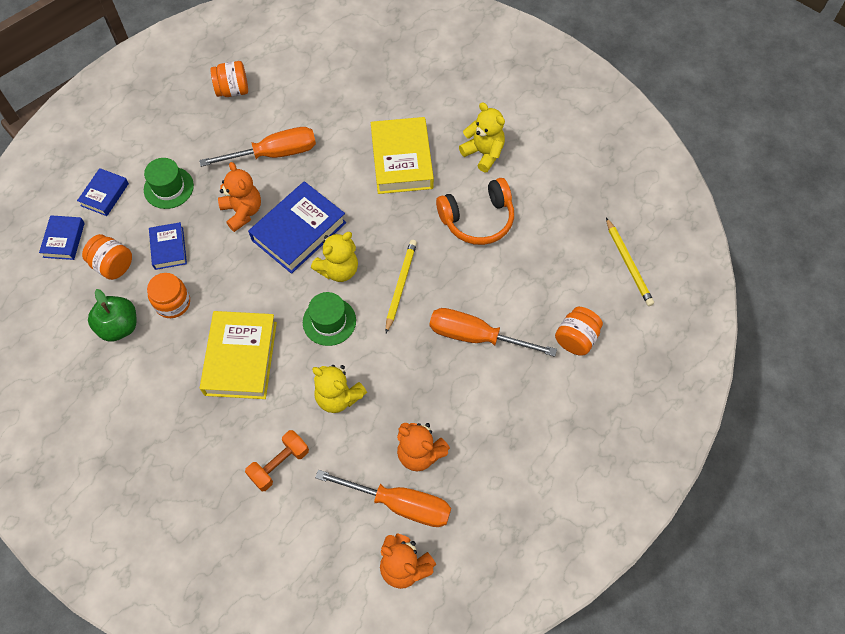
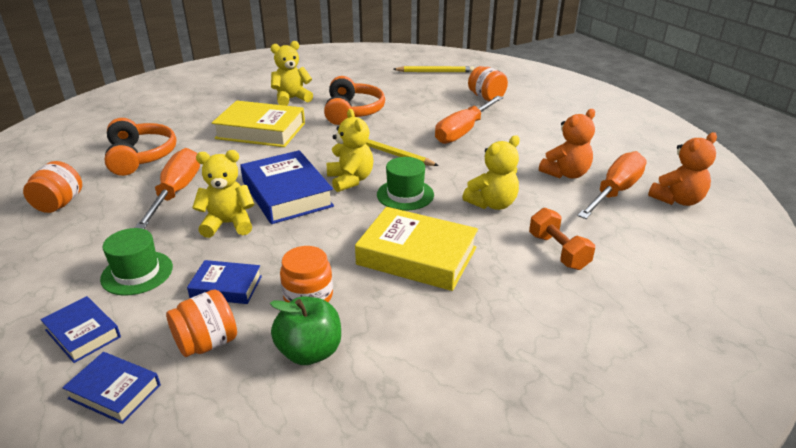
camera: 70 degrees left, 30 degrees down
orange teddy bear [218,162,261,232] -> yellow teddy bear [192,150,255,238]
none -> orange headphones [105,118,176,176]

